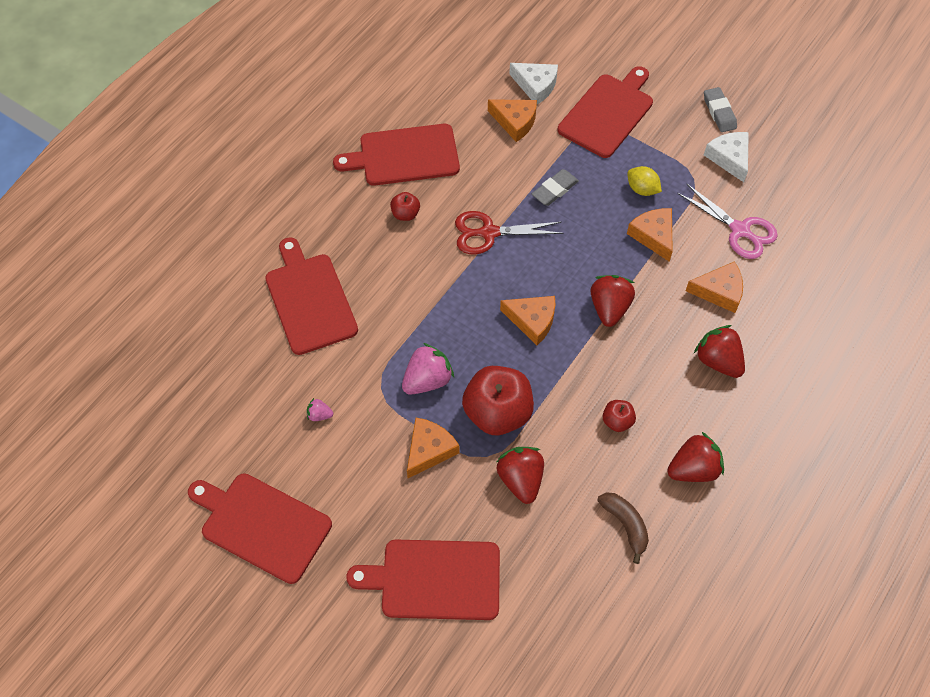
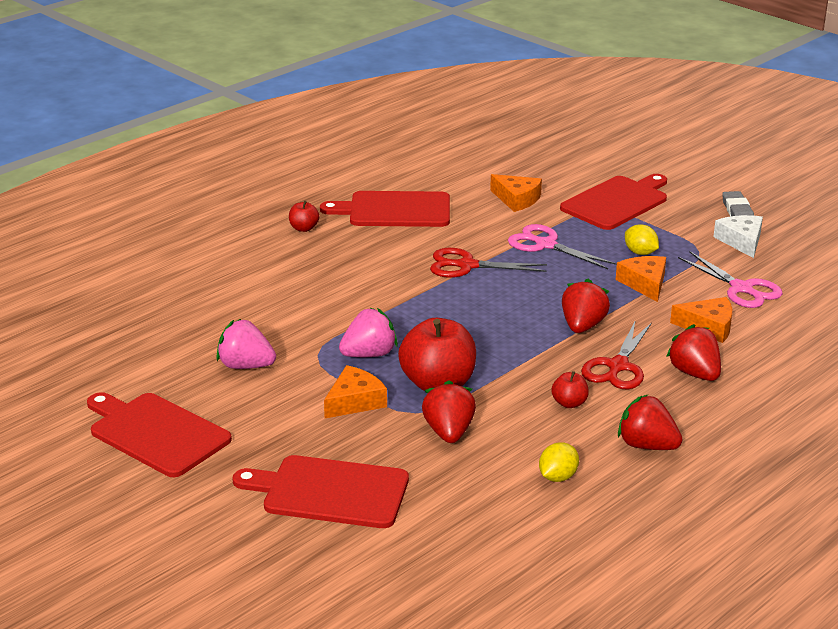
camera: 10 degrees right, 30 degrees down
red cutting board [265,237,358,355] -> none
pink strawberry [307,398,333,421] -> pink strawberry [216,319,276,369], size x2.06
red apple [390,192,420,221] -> red apple moved to [289,201,319,232]
orange cheese [500,296,555,345] -> none
white cheese [509,63,558,104] -> none
grey eraser [532,169,579,206] -> pink scissors [508,224,616,269]
brown banana [597,493,649,564] -> yellow lemon [539,442,579,482]
red strawberry [667,432,724,482] -> red strawberry turned 135 degrees counterclockwise [618,395,683,450]
none -> red scissors [581,322,652,389]

